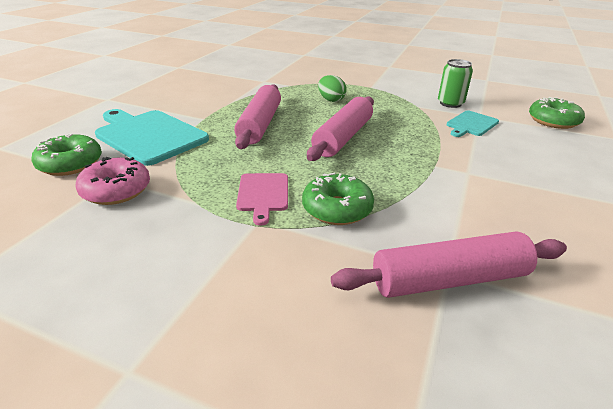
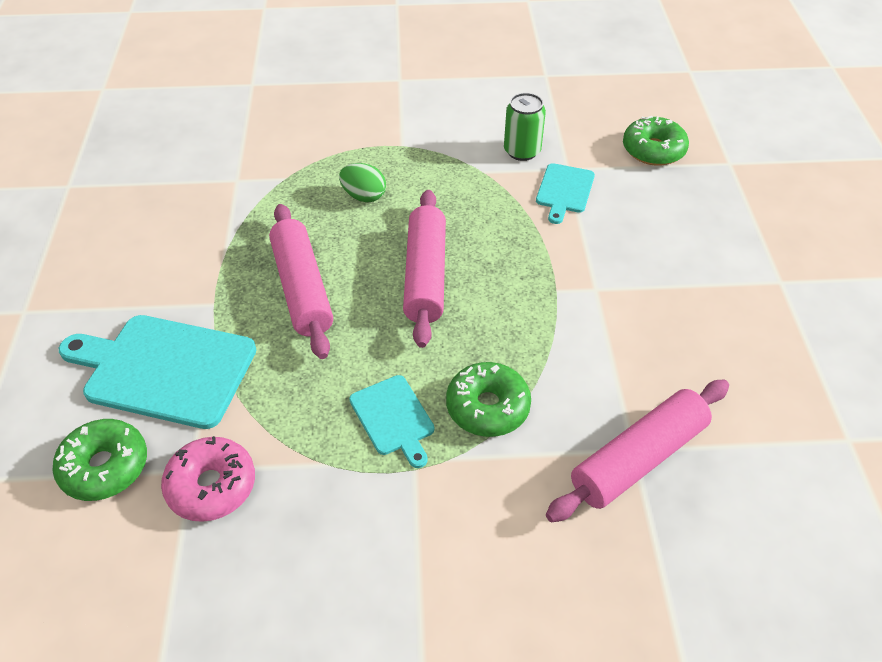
camera: 25 degrees left, 15 degrees up
pink cutting board [236,173,288,226] -> turquoise cutting board [349,375,434,468]

